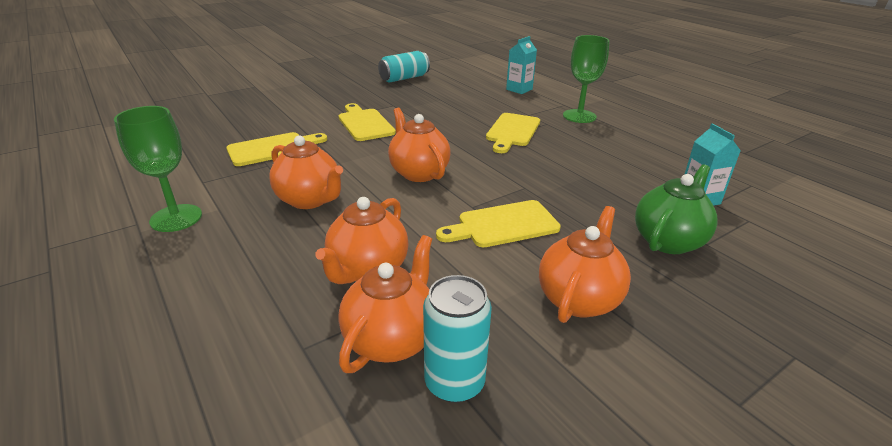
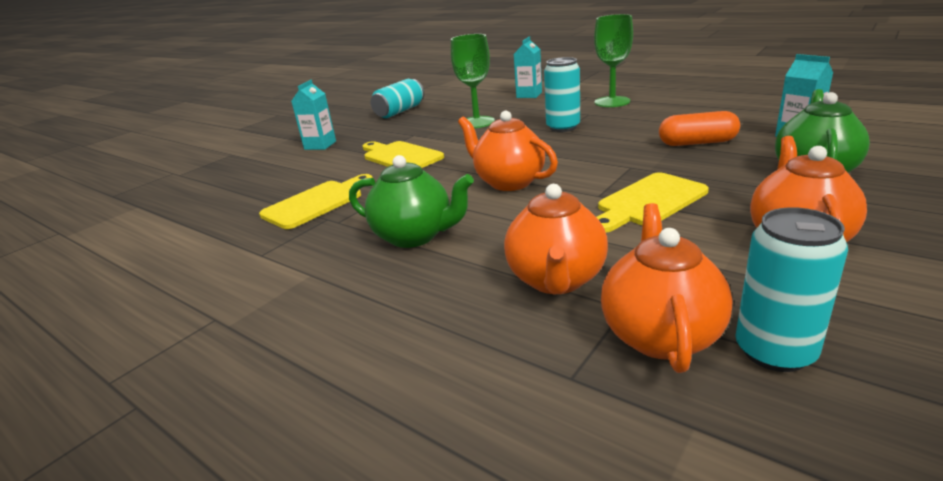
camera: 15 degrees left, 5 degrees down
green goblet [114,106,202,232] -> green goblet moved to [451,34,495,128]
orange teapot [269,135,343,209] -> green teapot [349,155,474,248]
yellow cutting board [486,113,540,153] -> turquoise can [544,57,580,132]
none -> turquoise carton [291,80,336,150]
none -> orange capsule [659,111,740,146]

